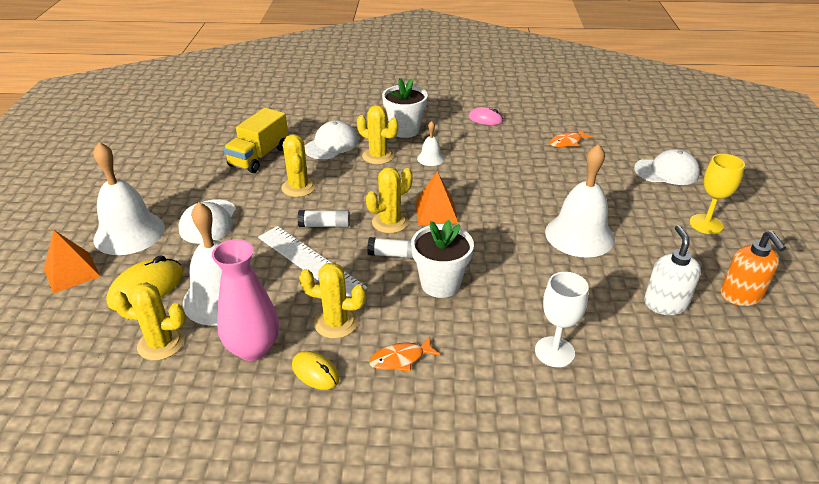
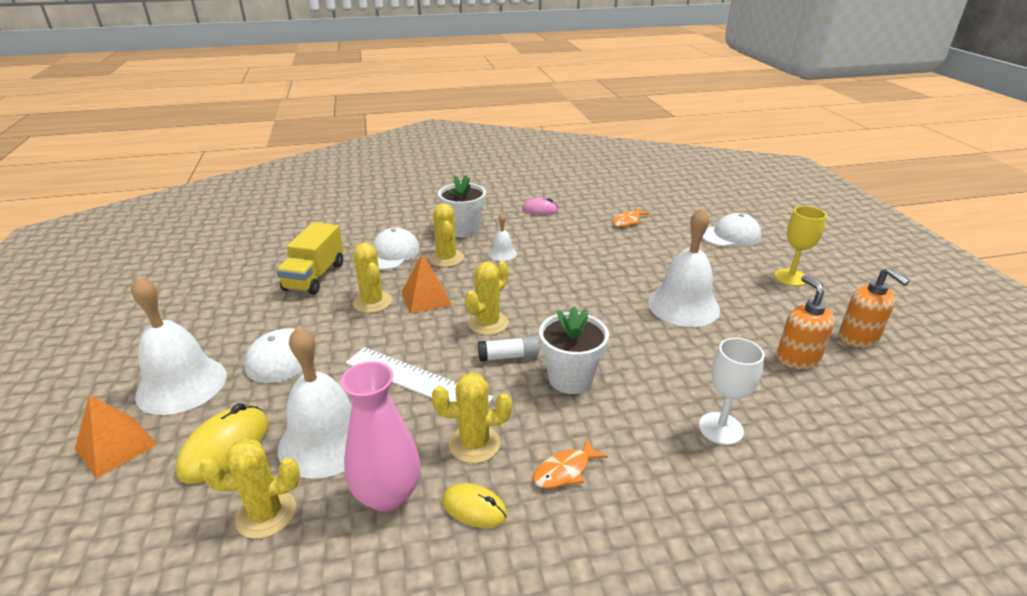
camera: 15 degrees left, 5 degrees down
white glue stick [298,210,350,228] -> none
yellow cactus [357,105,398,164] -> yellow cactus turned 60 degrees clockwise [429,203,464,267]
orange pyramid [415,171,458,225] -> orange pyramid moved to [402,254,452,314]
white soap dispenser [644,225,701,315] -> orange soap dispenser [777,275,835,369]

